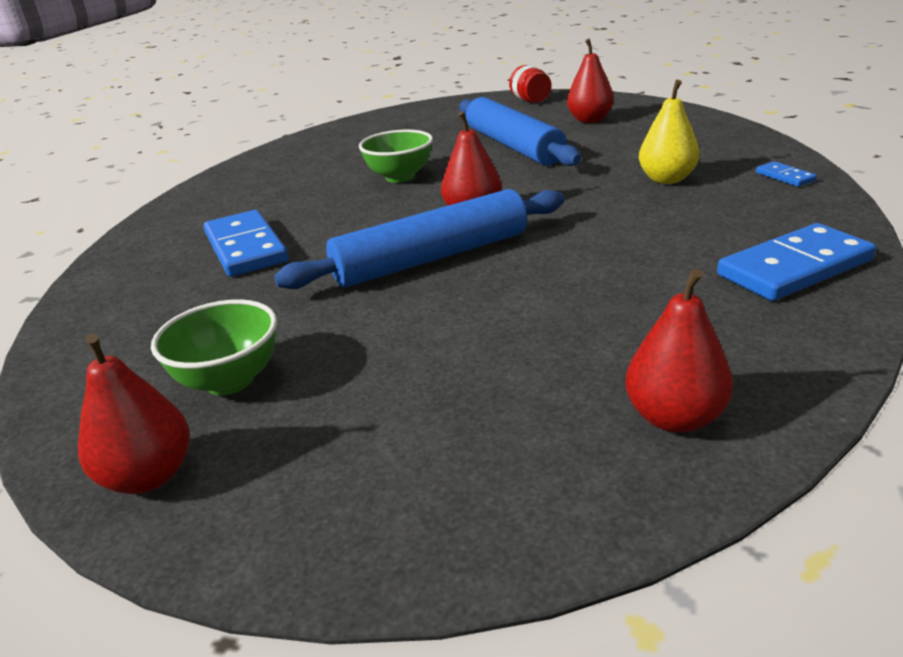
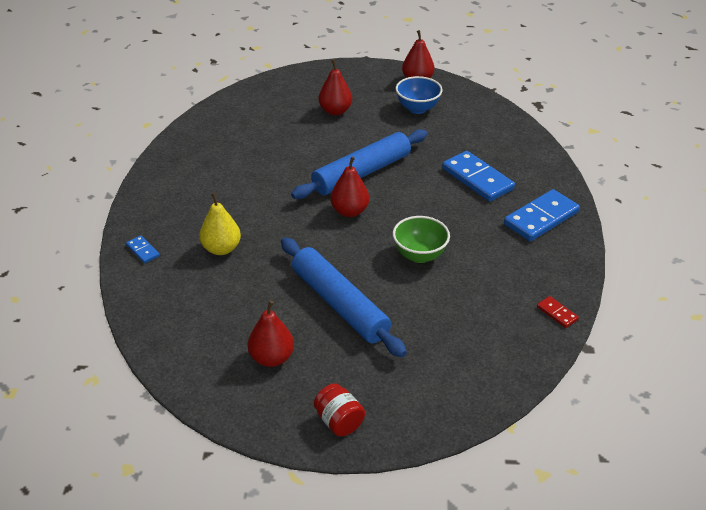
camera: 165 degrees right, 10 degrees up
green bowl [151,299,277,395] -> blue bowl [396,76,443,114]
red pear [625,269,733,433] -> red pear moved to [319,60,352,115]
blue domino [717,223,876,301] -> blue domino moved to [504,189,580,241]
none -> red domino [537,296,579,328]

